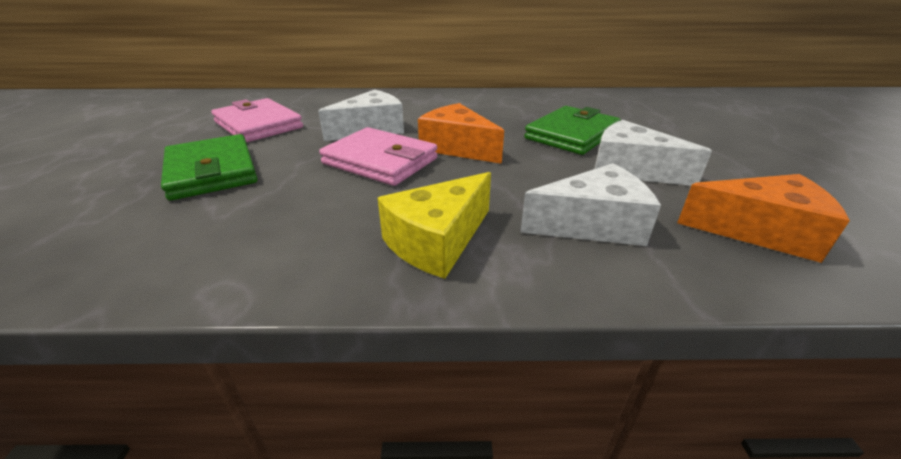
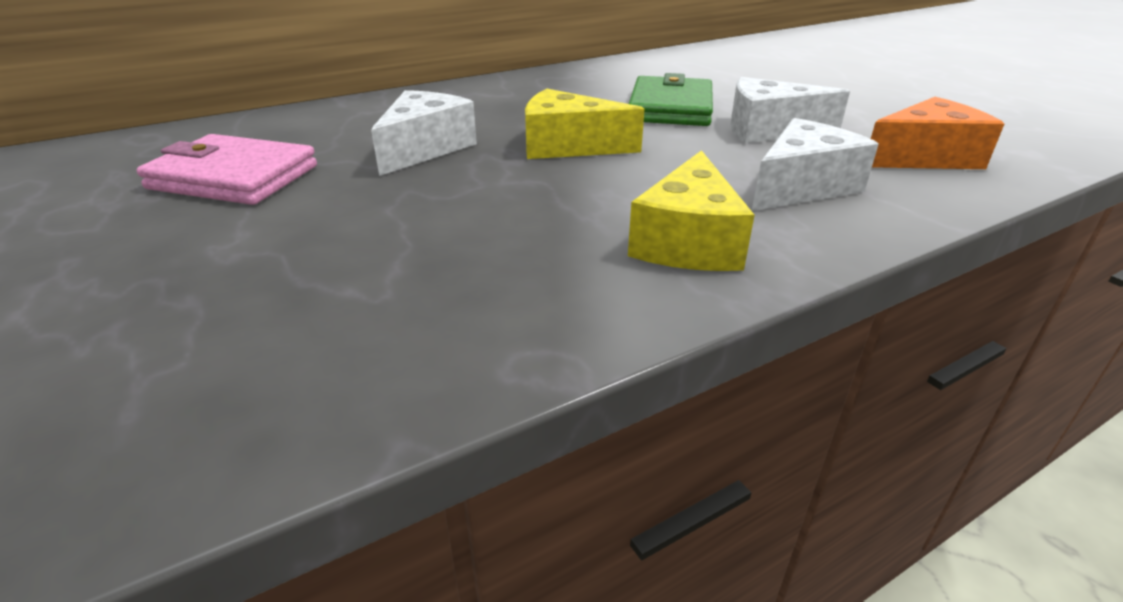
camera: 30 degrees left, 0 degrees up
green wallet [161,134,257,201] -> none
pink wallet [319,127,438,186] -> none
orange cheese [418,103,504,164] -> yellow cheese [525,89,644,159]

